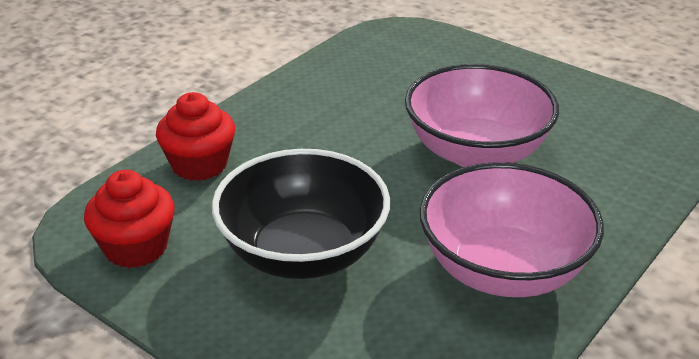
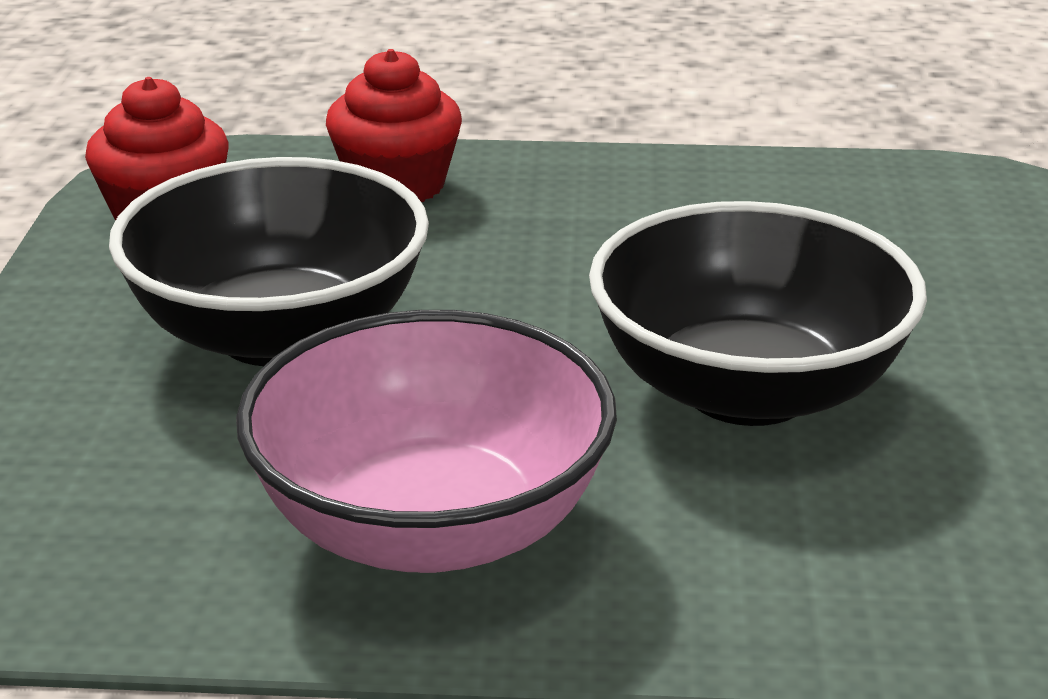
camera: 55 degrees right, 5 degrees down
pink bowl [405,64,559,167] -> black bowl [589,201,927,426]

